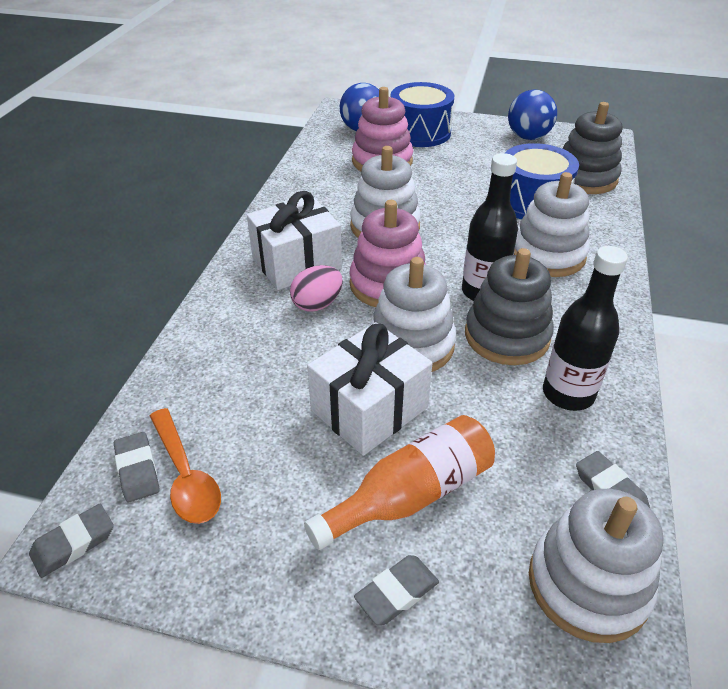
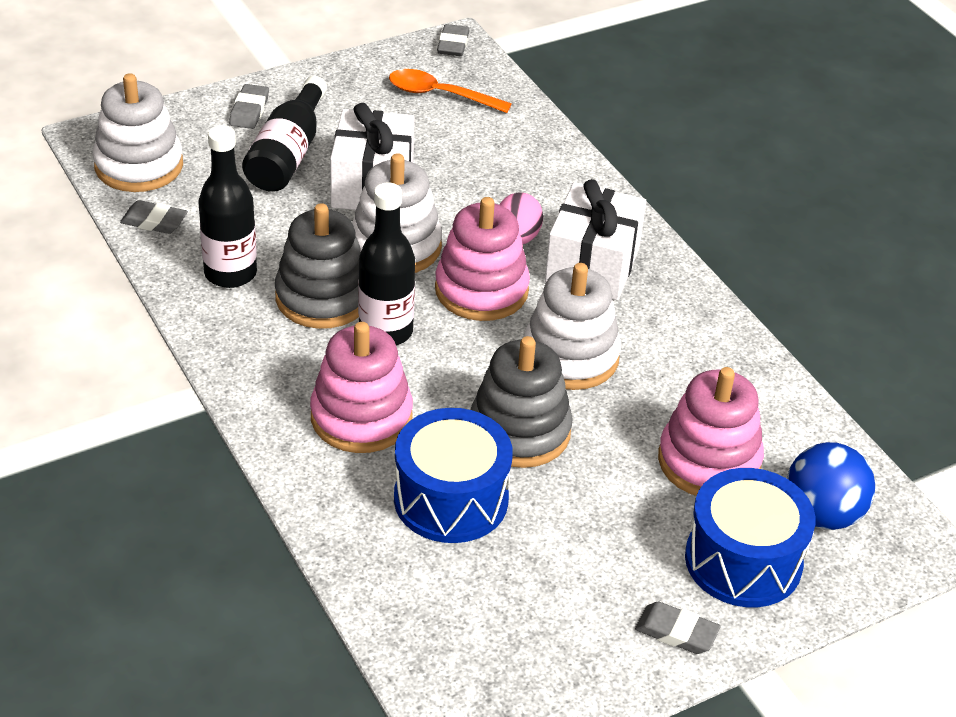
camera: 135 degrees right, 0 degrees up
grey eraser [114,432,159,502] -> grey eraser moved to [635,602,721,654]
orange bottle [304,415,495,550] -> black bottle [242,76,327,192]
blue ball [508,89,557,140] -> none
white stacking toy [514,172,589,277] -> pink stacking toy [310,322,413,453]
grey stacking toy [562,102,622,194] -> grey stacking toy moved to [471,336,573,468]

